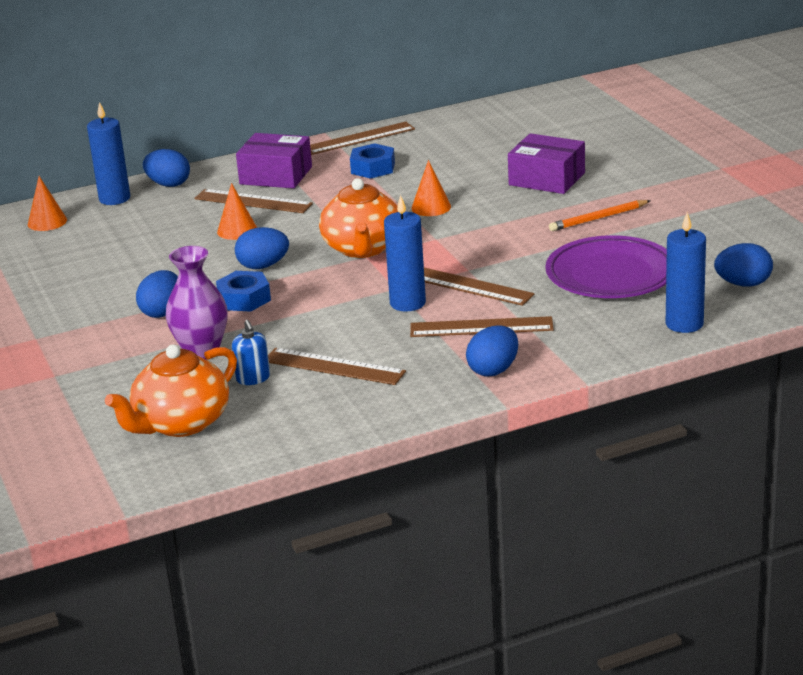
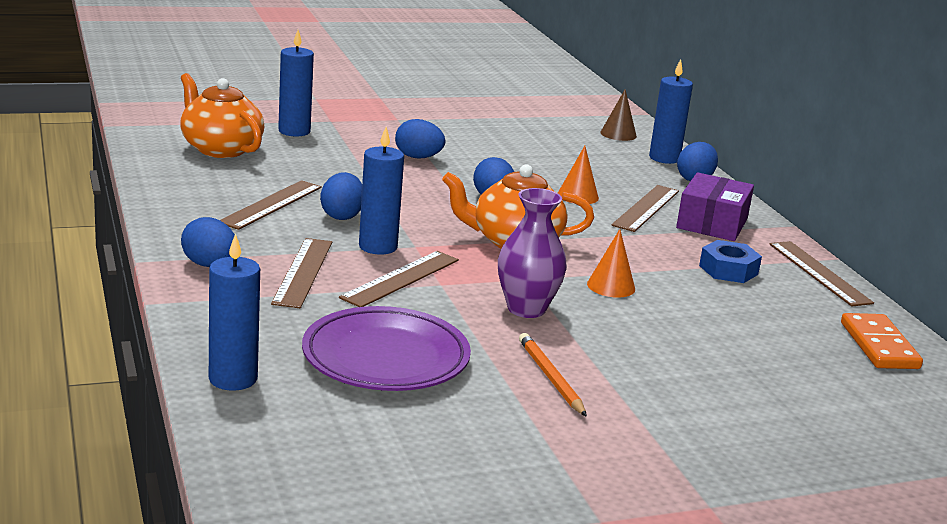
camera: 90 degrees right, 5 degrees down
orange cone [28,176,67,231] -> brown cone [600,89,637,141]
purple vase [166,246,227,360] -> purple vase moved to [498,188,567,318]
blue nut [216,271,271,312] -> none
blue soap dispenser [232,320,270,385] -> none
purple box [508,133,585,194] -> none
blue egg [714,243,773,287] -> blue egg moved to [320,172,362,220]
none -> blue candle [278,30,314,136]
none -> orange domino [841,313,923,369]

